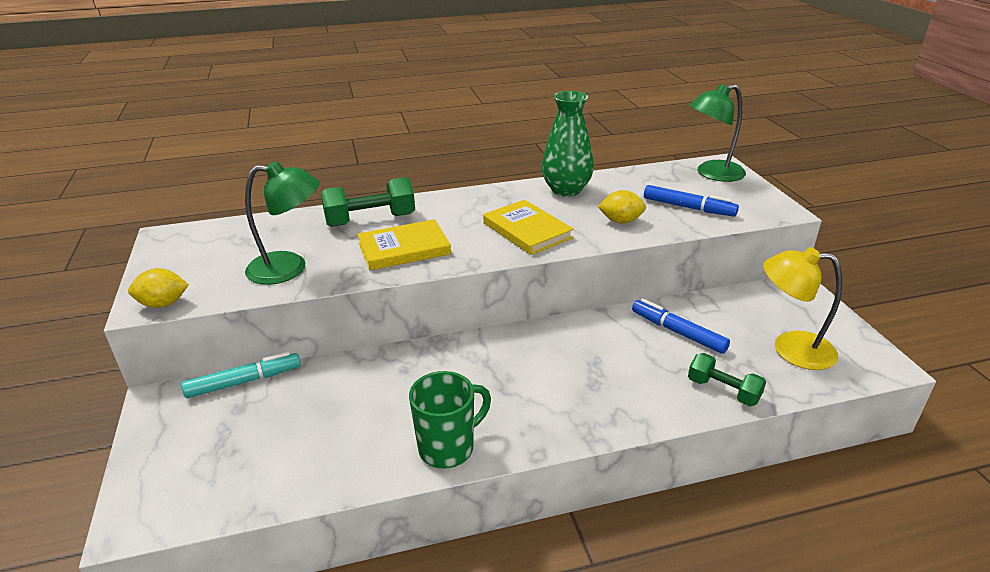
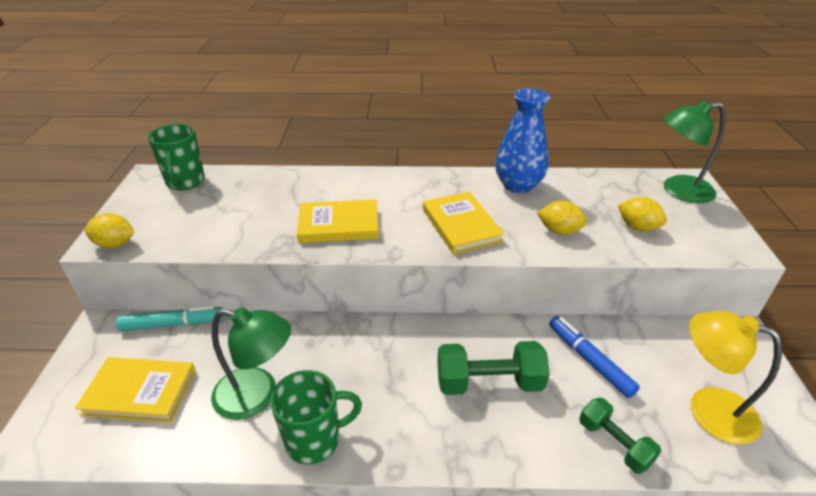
camera: 15 degrees right, 5 degrees up
green lamp [245,161,320,285] -> green lamp moved to [211,307,291,420]
green dumbbell [321,177,415,227] -> green dumbbell moved to [437,341,550,395]
green vase [541,91,594,197] -> blue vase [495,88,550,194]
blue marker [644,185,739,216] -> yellow lemon [618,197,667,231]
none -> yellow book [75,357,196,422]
none -> green mug [148,124,205,190]

